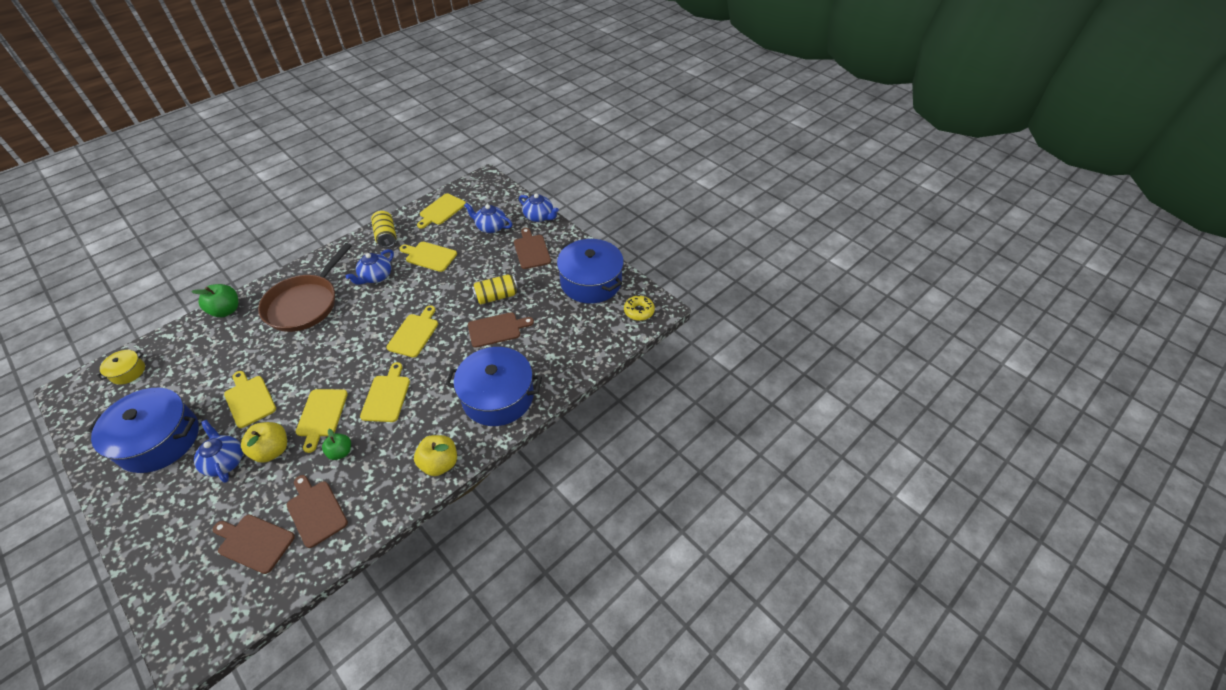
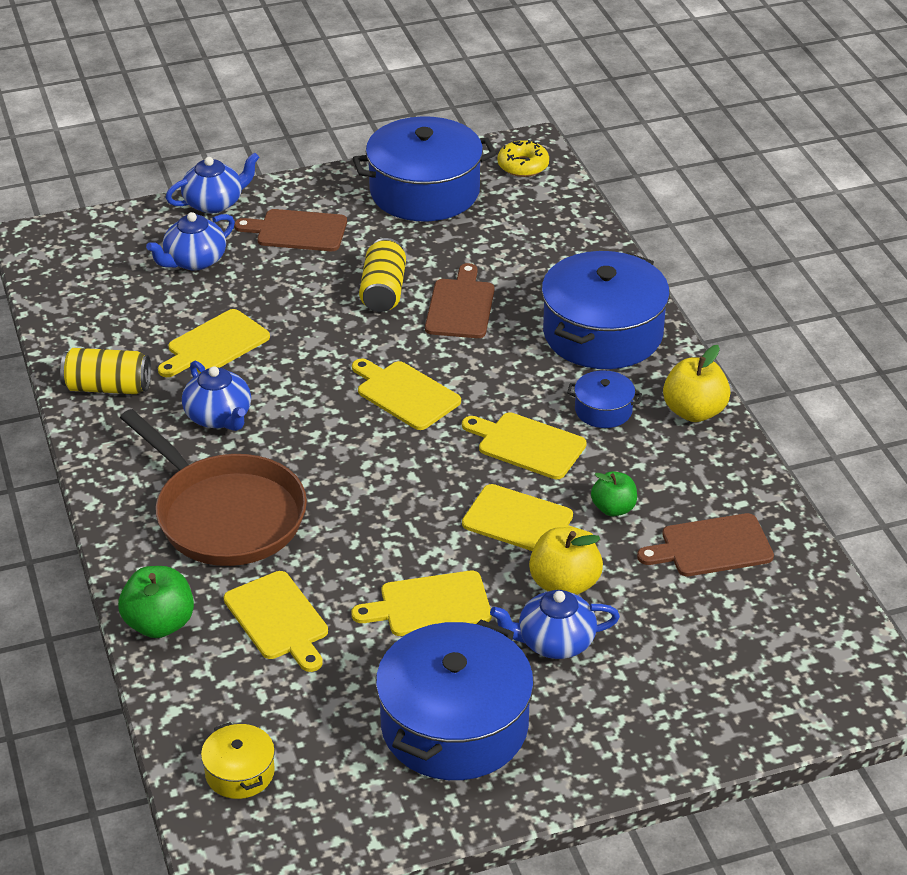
camera: 65 degrees left, 10 degrees down
brown cutting board [213,515,295,574] -> none
yellow cutting board [417,193,466,229] -> yellow cutting board moved to [224,571,328,672]
none -> blue pot [567,370,642,428]

